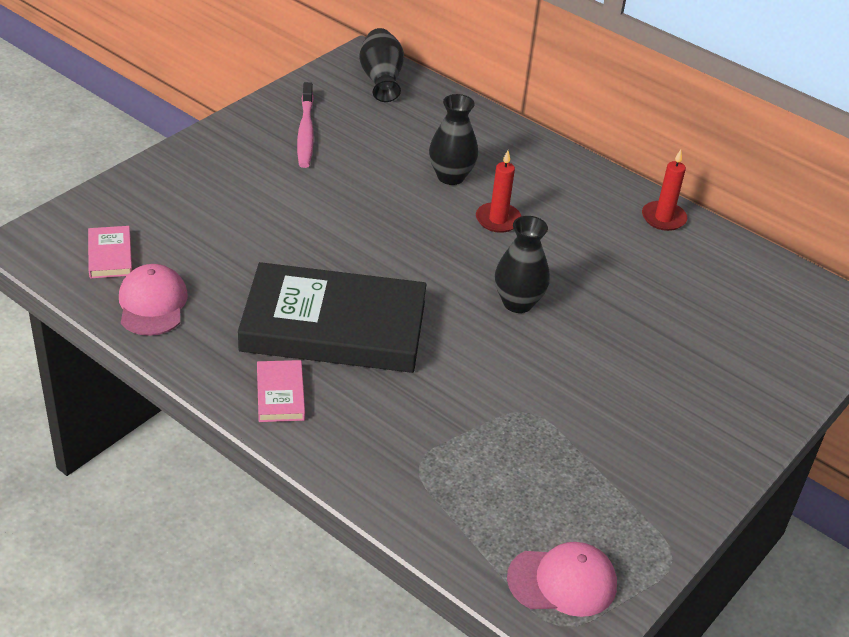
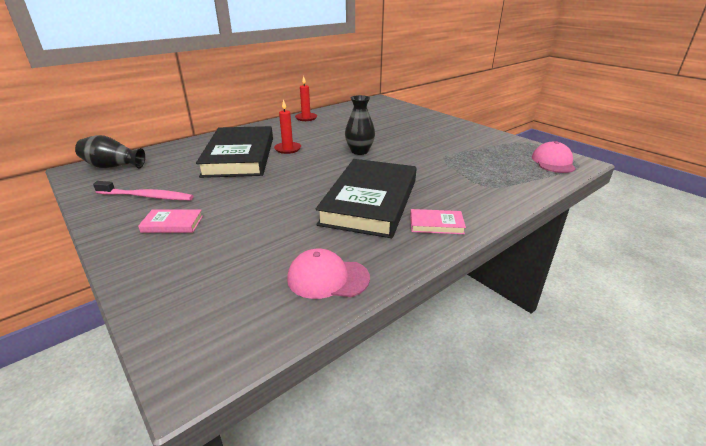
camera: 75 degrees left, 10 degrees down
pink book [88,226,132,279] -> pink book moved to [138,210,203,233]
black vase [429,94,478,185] -> black book [196,126,273,178]

